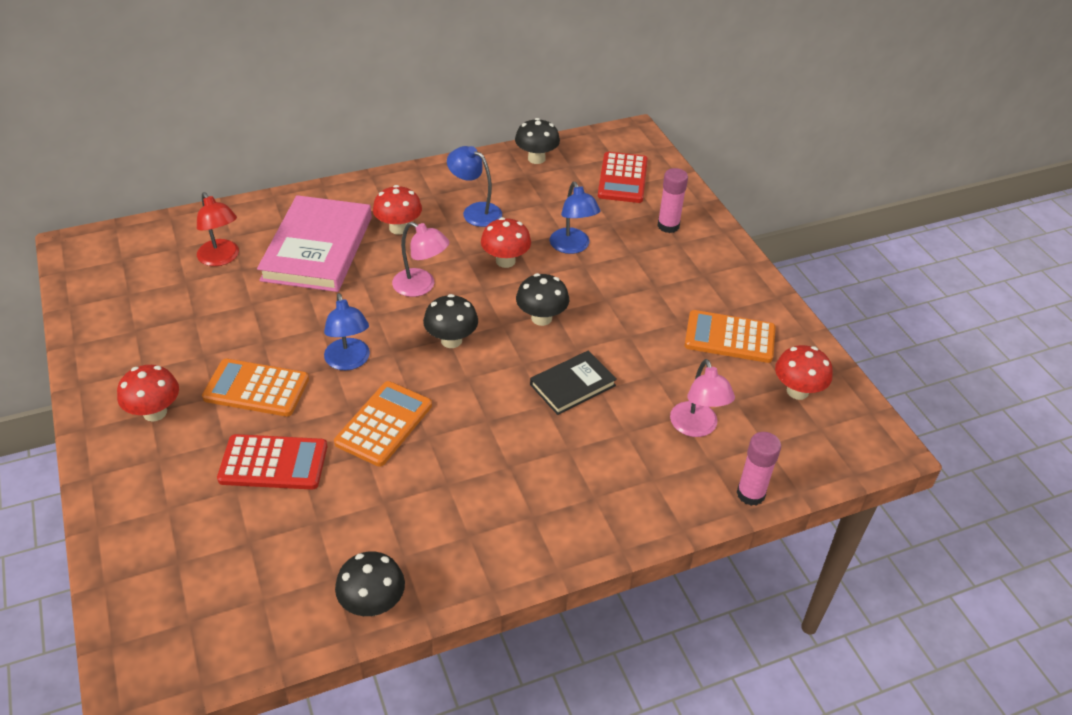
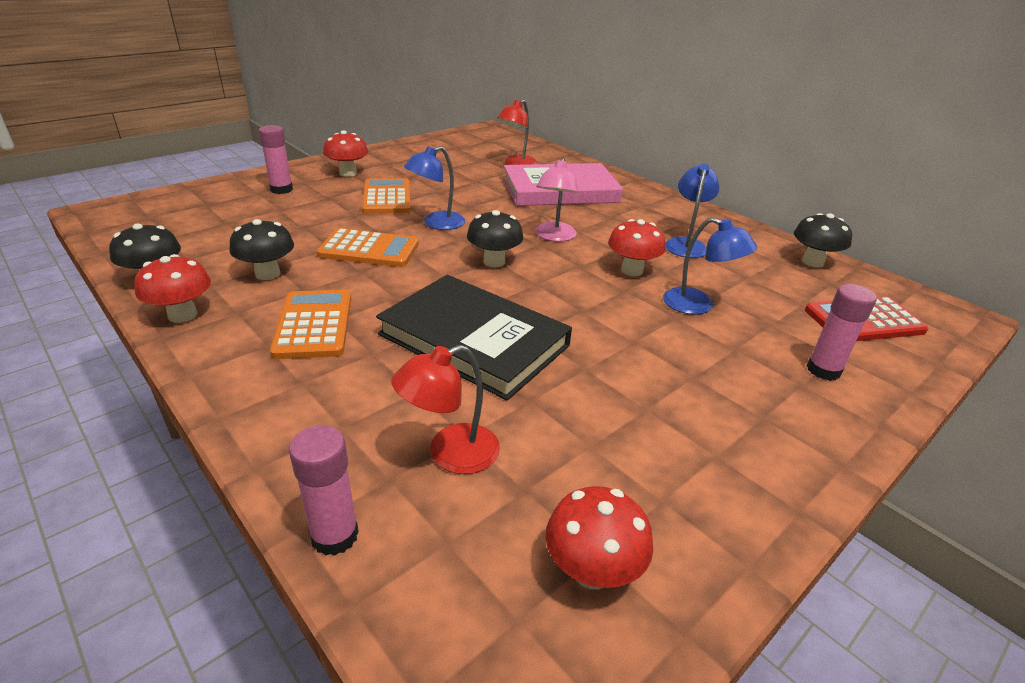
camera: 70 degrees right, 10 degrees down
red calculator [217,434,327,490] -> none
red mushroom [373,185,422,235] -> red mushroom moved to [134,254,211,323]
black mushroom [516,273,569,326] -> black mushroom moved to [230,219,294,280]
black book [530,350,617,415] -> black book [376,275,572,400], size x1.85
blue lamp [550,182,600,254] -> blue lamp turned 105 degrees counterclockwise [663,217,757,315]
pink lamp [670,359,735,437] -> red lamp [391,345,500,474]
orange calculator [685,310,776,363] -> orange calculator moved to [270,290,351,359]
none -> pink glue stick [259,125,293,194]

